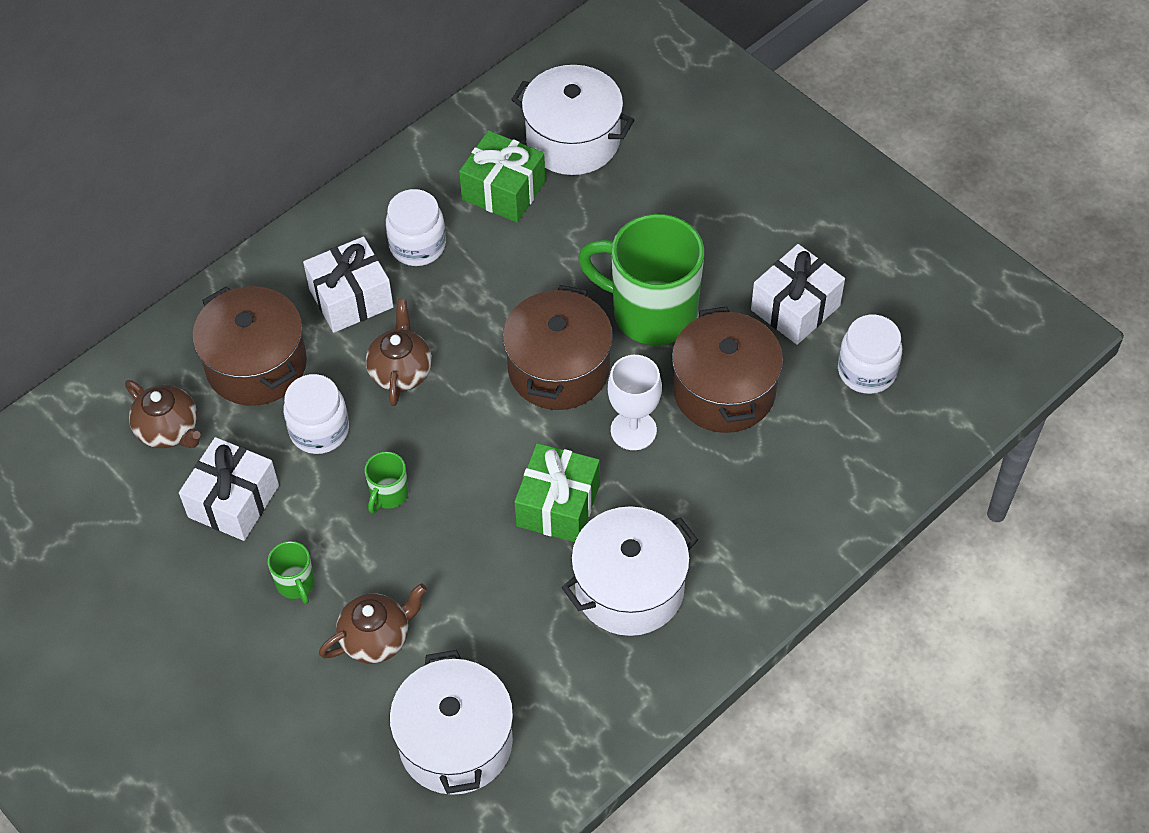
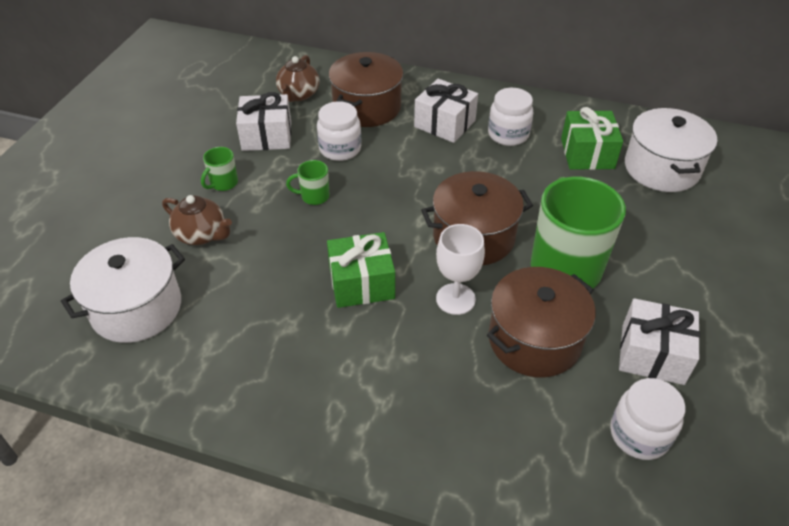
camera: 60 degrees right, 10 degrees down
brown teapot [366,299,432,406] -> none
white pot [561,506,698,636] -> none

